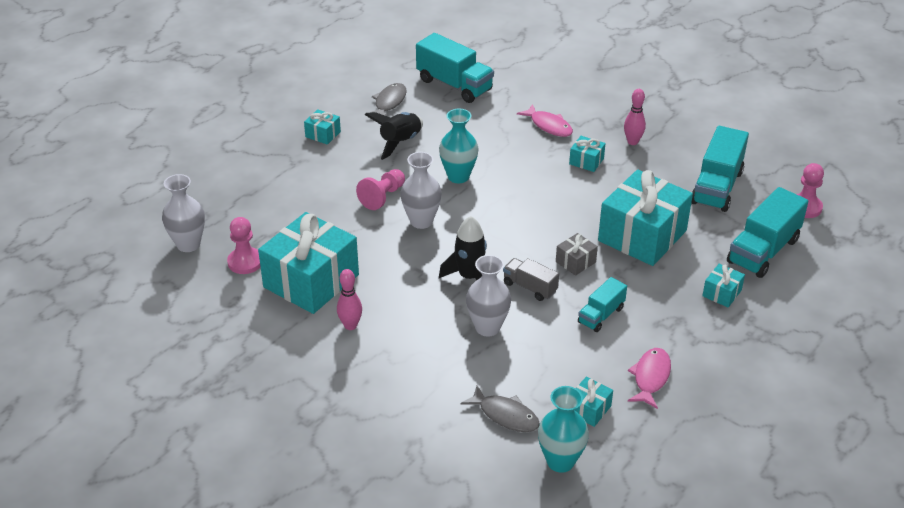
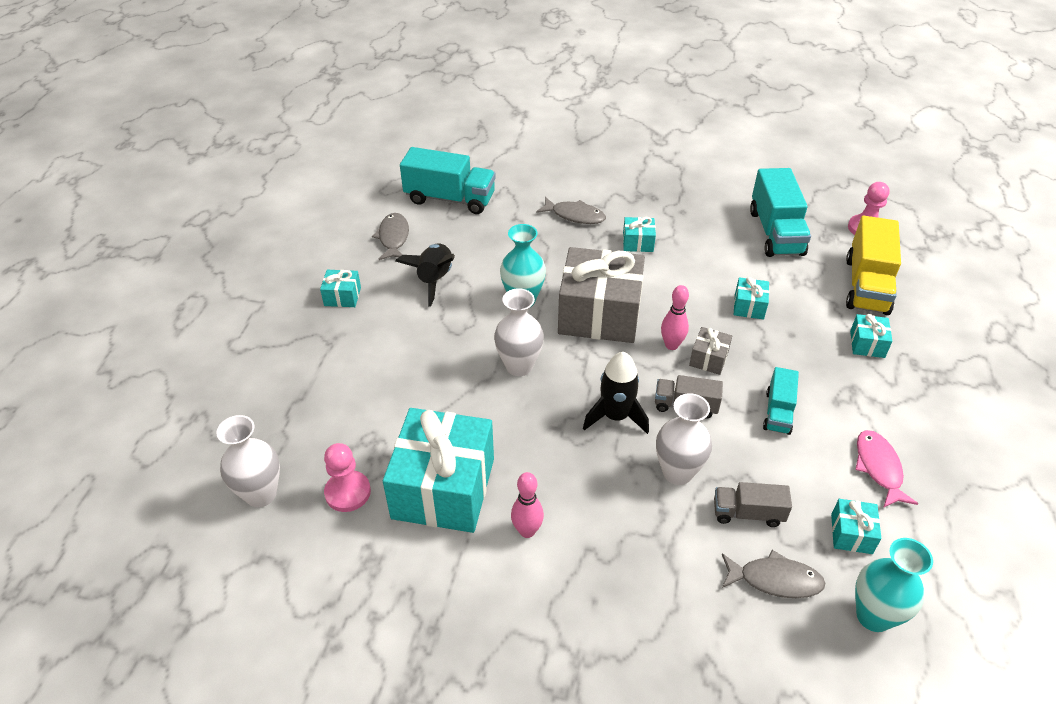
camera: 25 degrees left, 5 degrees up
pink pawn [356,169,405,210] -> none
pink fish [517,104,573,137] -> grey fish [536,197,606,224]
turquoise gift [598,170,693,266] -> turquoise gift [734,277,769,320], size x0.43
pink bowling pin [624,89,646,145] -> pink bowling pin moved to [661,285,689,350]
turquoise truck [727,187,809,278] -> yellow truck [846,216,901,315]
none -> grey gift [558,247,645,343]
none -> grey truck [714,482,792,527]

